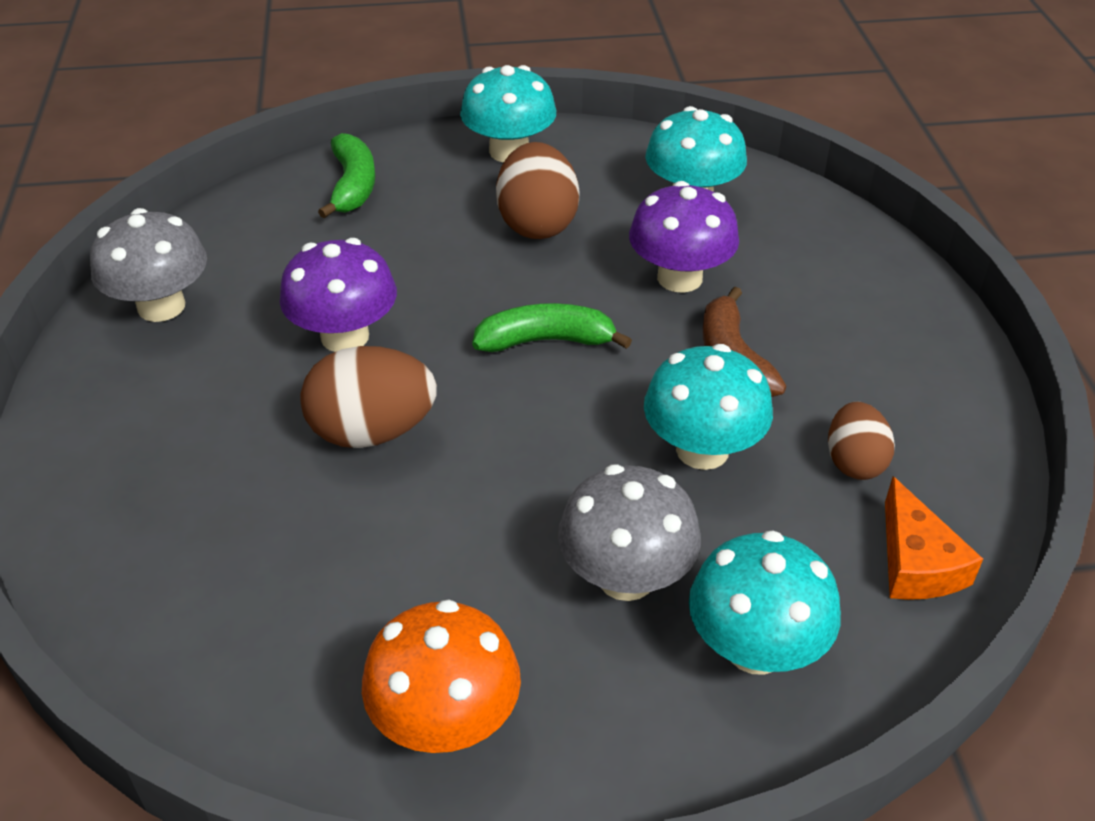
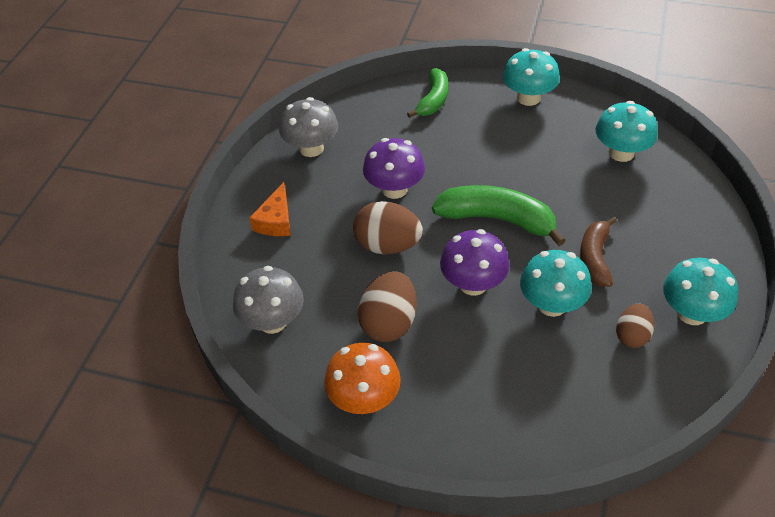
camera: 25 degrees right, 5 degrees up
green banana [472,303,632,352] -> green banana [432,185,566,246], size x1.55
brown egg [496,142,580,239] -> brown egg moved to [358,271,417,342]
grey mushroom [558,464,701,601] -> grey mushroom moved to [233,266,304,334]
purple mushroom [629,181,739,293] -> purple mushroom moved to [440,229,509,296]
turquoise mushroom [689,530,841,675] -> turquoise mushroom moved to [663,258,738,325]
orange cheese [885,476,983,600] -> orange cheese moved to [249,182,291,236]

